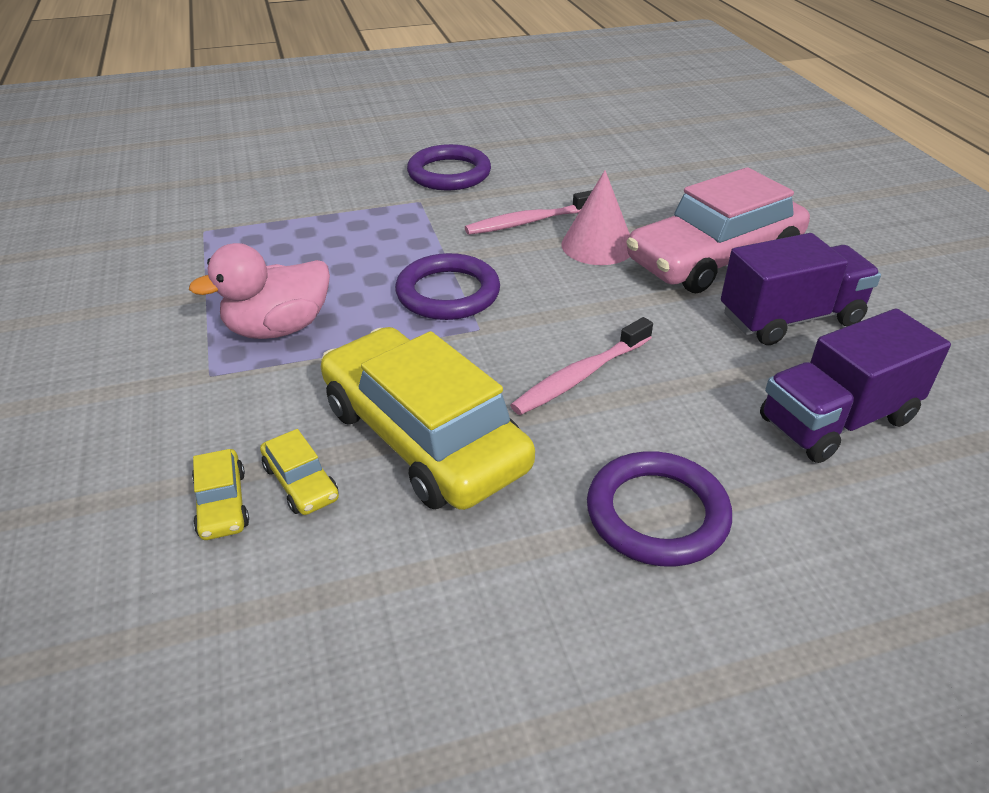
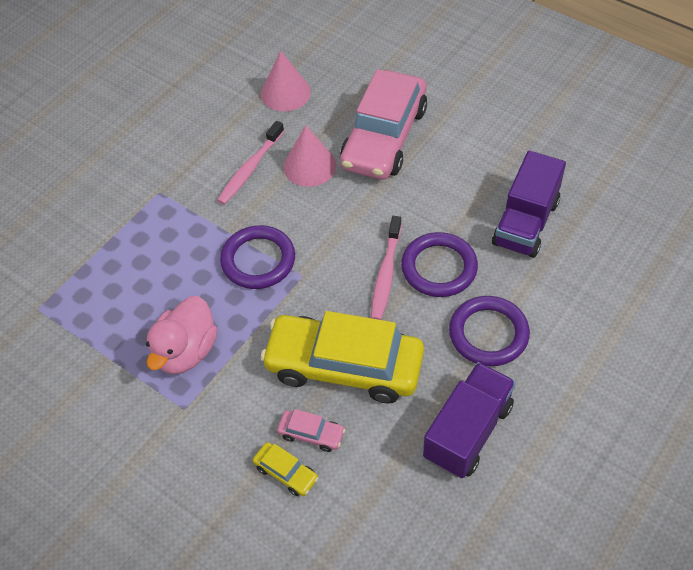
camera: 35 degrees left, 15 degrees up
yellow car [260,429,339,515] -> pink car [277,409,346,452]
purple ring [407,144,491,190] -> purple ring moved to [401,232,478,297]
purple truck [721,233,881,345] -> purple truck moved to [423,362,516,478]
none -> pink cone [261,51,311,111]

